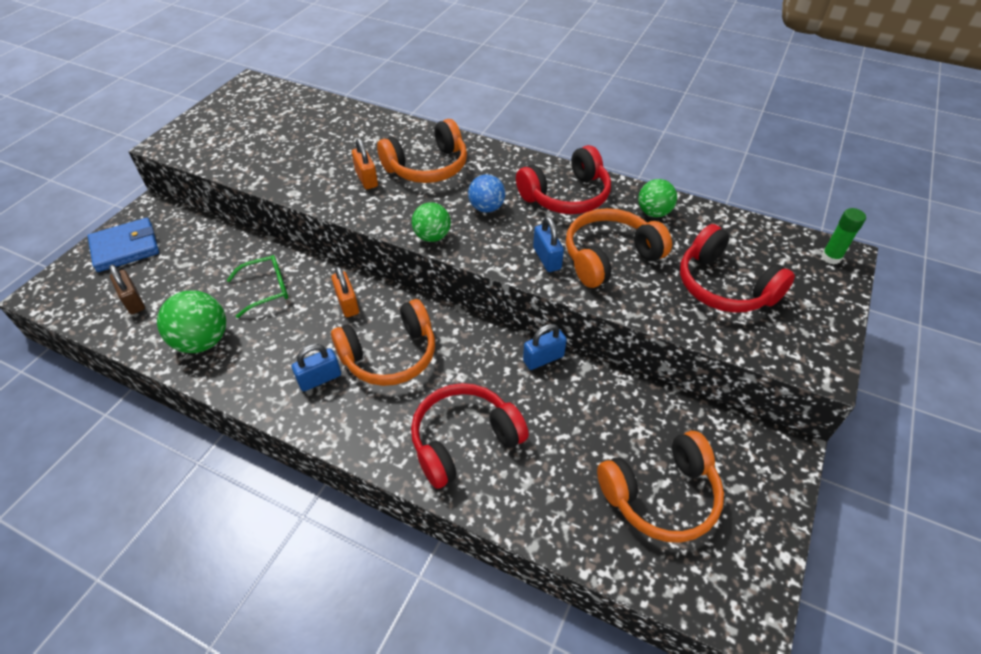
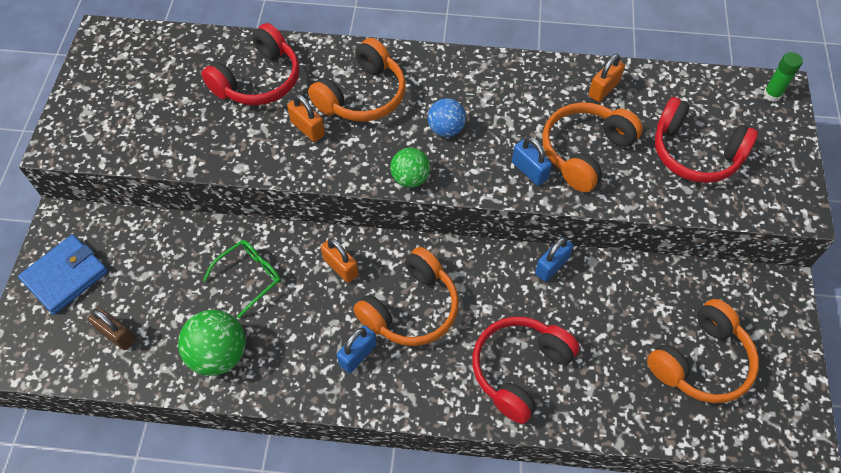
camera: 20 degrees left, 10 degrees up
red headphones [516,145,611,214] -> red headphones moved to [202,23,299,105]
green ball [638,179,677,217] -> orange padlock [589,54,625,102]

